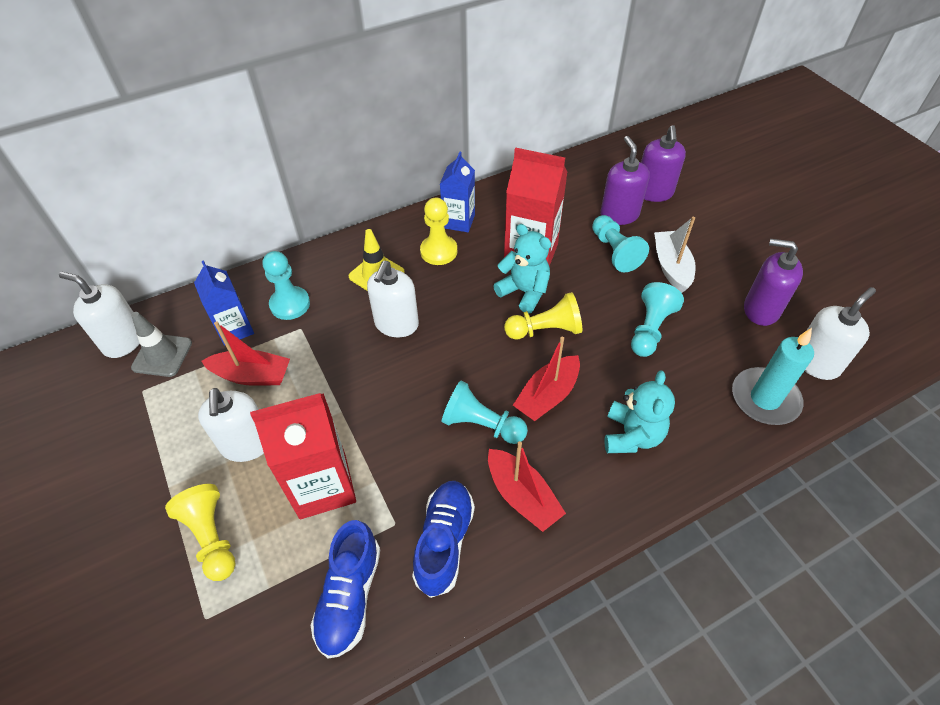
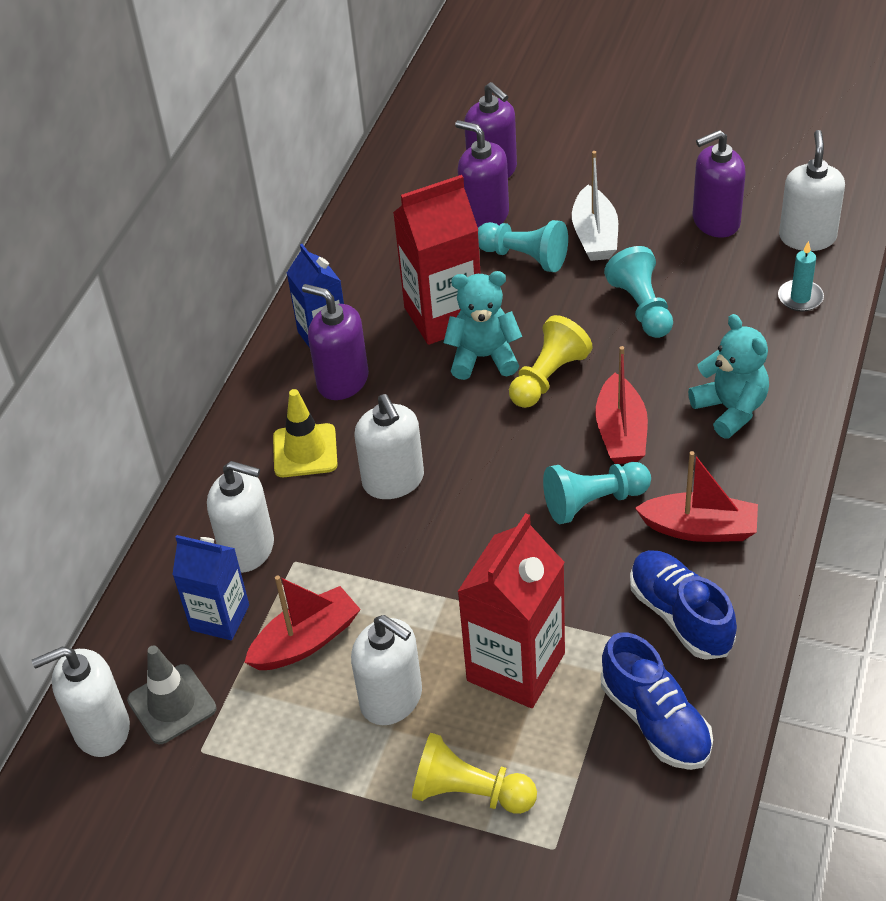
camera: 40 degrees left, 5 degrees down
turquoise pawn [262,251,310,320] -> white soap dispenser [207,461,274,573]
yellow pawn [420,198,457,265] -> purple soap dispenser [302,284,369,400]
white boat [654,217,696,293] -> white boat turned 135 degrees counterclockwise [572,151,618,261]
turquoise candle [732,328,814,425] -> turquoise candle [778,241,824,312], size x0.56

